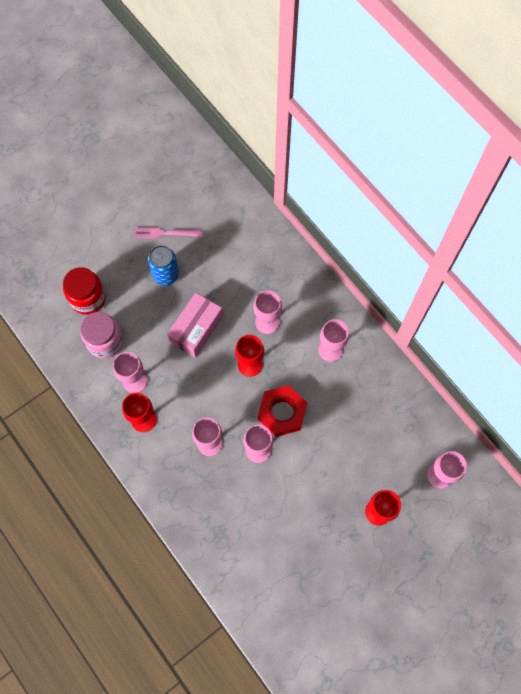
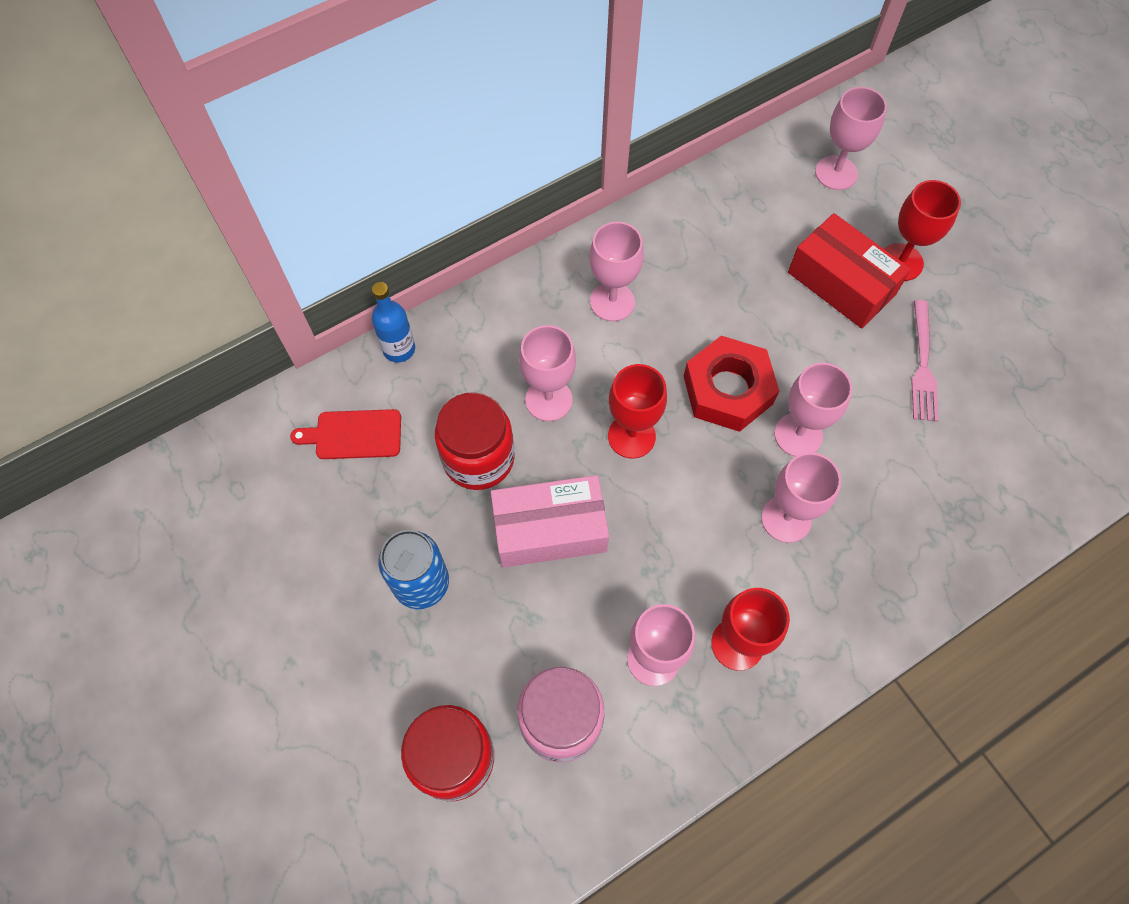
camera: 85 degrees left, 5 degrees down
pink fork [134,227,203,239] -> pink fork moved to [911,300,939,422]
pink box [167,293,223,358] -> pink box turned 45 degrees counterclockwise [491,475,609,568]
none -> red cutting board [290,409,401,459]
none -> blue bottle [372,282,415,363]
none -> red jar [435,392,515,490]
none -> red box [788,213,911,328]

